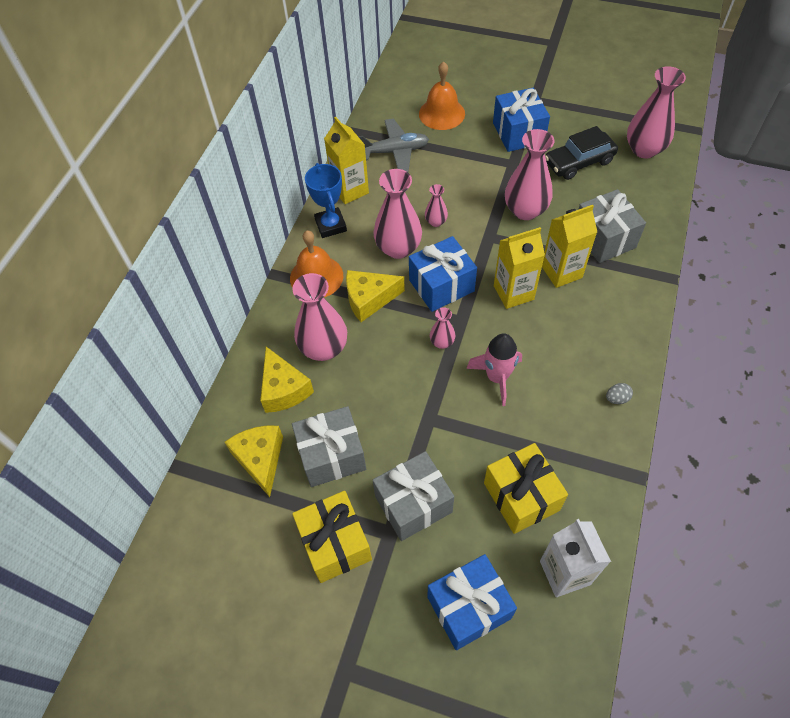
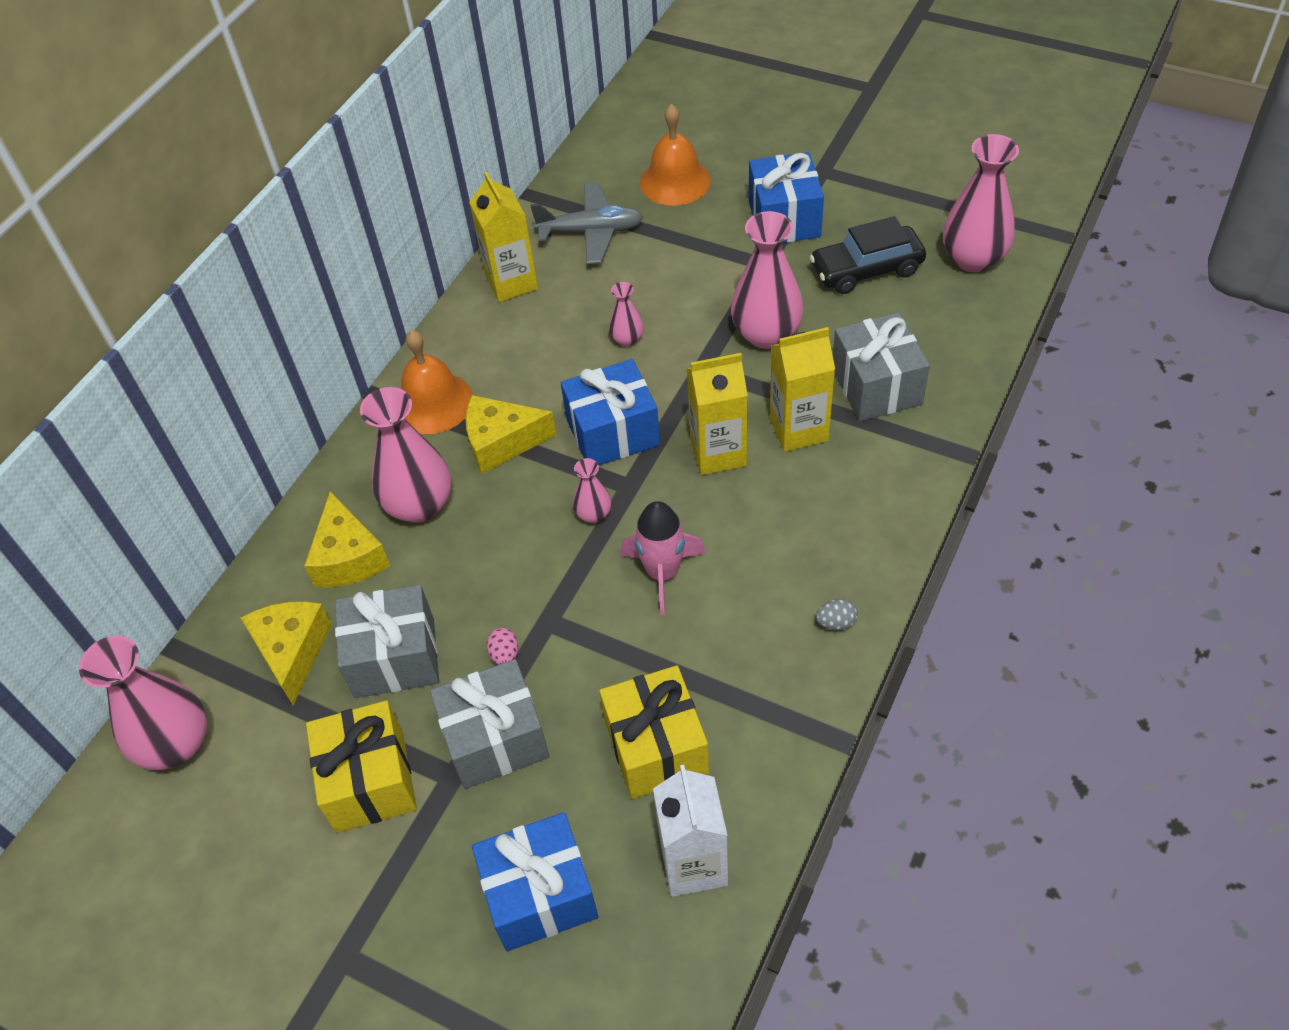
camera: 10 degrees right, 5 degrees down
blue trophy [305,163,347,238] -> none
pink vase [373,169,422,259] -> pink vase moved to [79,636,207,770]
none -> pink egg [486,628,518,665]

